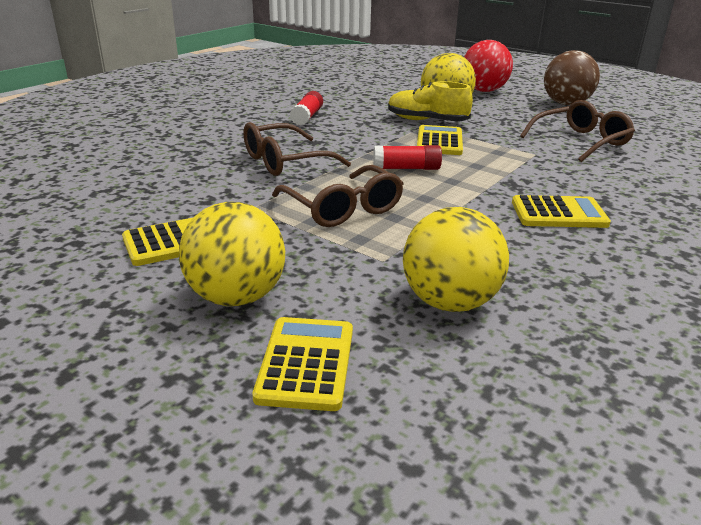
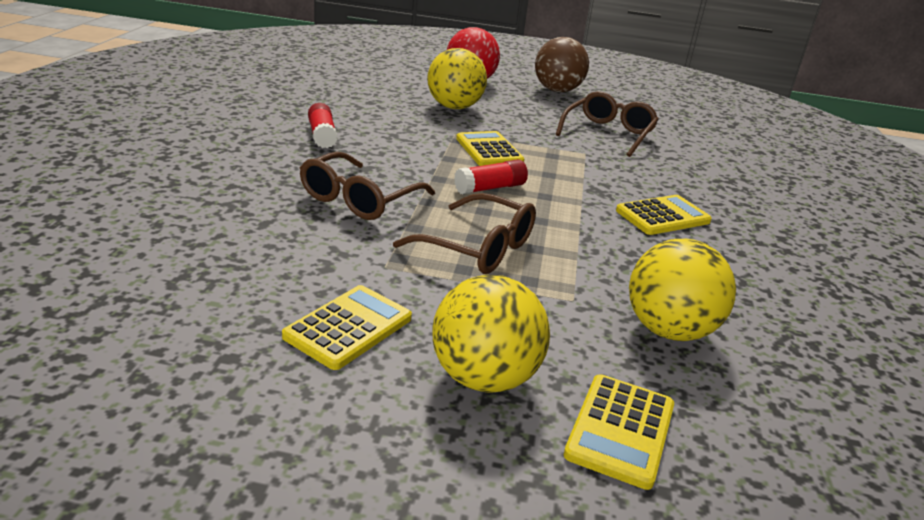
camera: 30 degrees left, 0 degrees up
yellow calculator [252,317,353,411] -> yellow calculator turned 135 degrees counterclockwise [564,374,674,490]
yellow shoe [388,81,473,121] -> none

